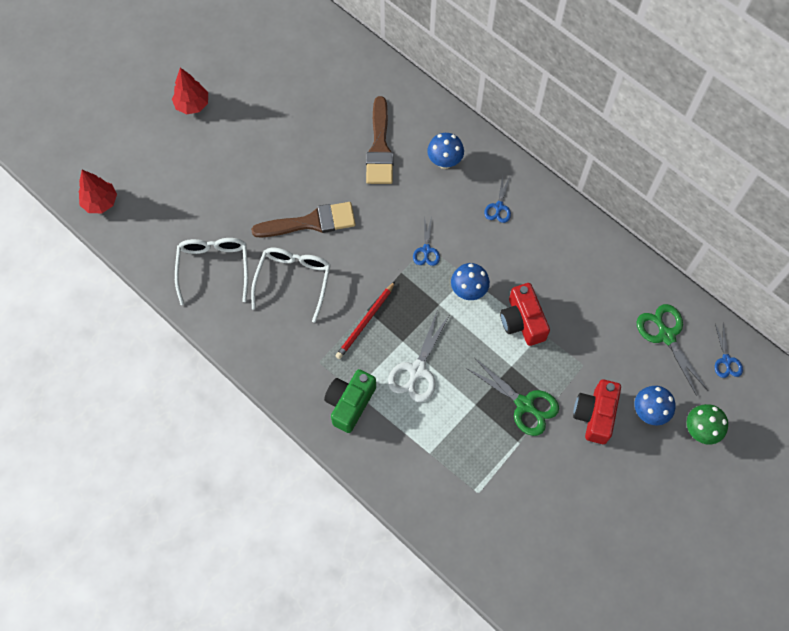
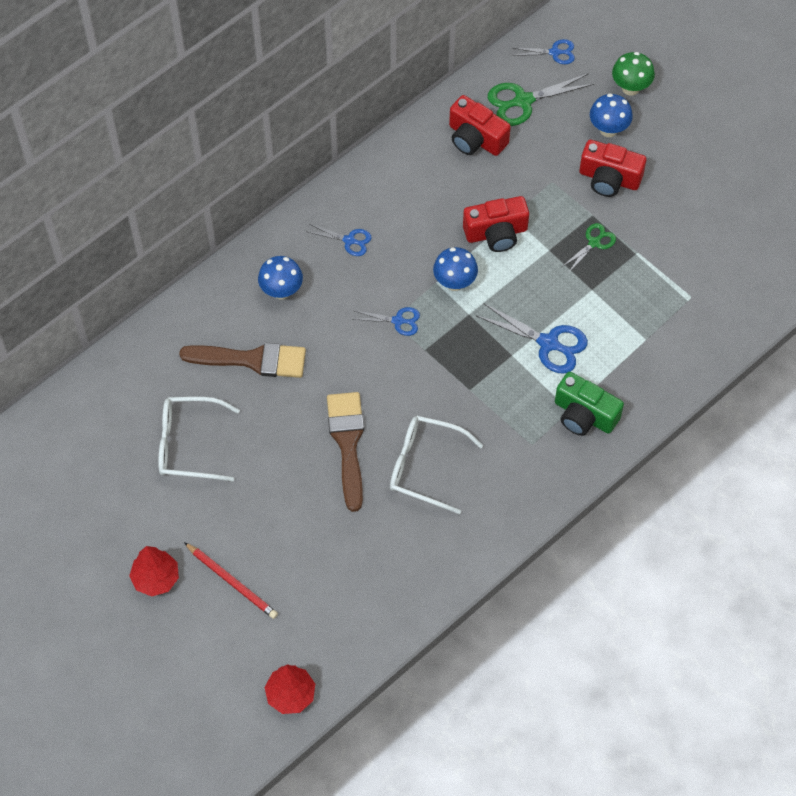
camera: 85 degrees left, 5 degrees down
white glasses [175,238,248,305] -> white glasses moved to [158,397,240,481]
red pencil [336,282,395,359] -> red pencil moved to [184,542,278,619]
white scissors [388,309,450,402] -> blue scissors [477,303,588,374]
green scissors [466,358,559,436] -> green scissors [562,223,616,273], size x0.59
none -> red camera [449,95,511,156]

